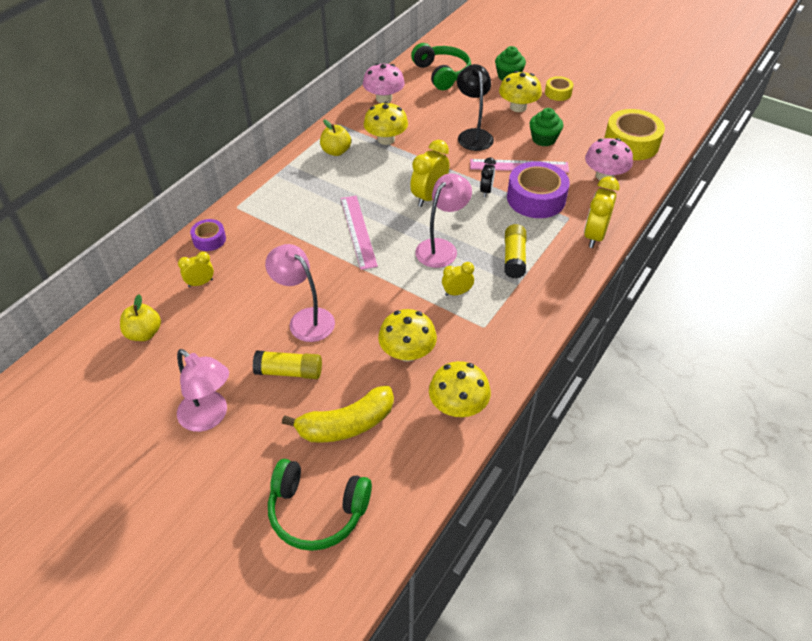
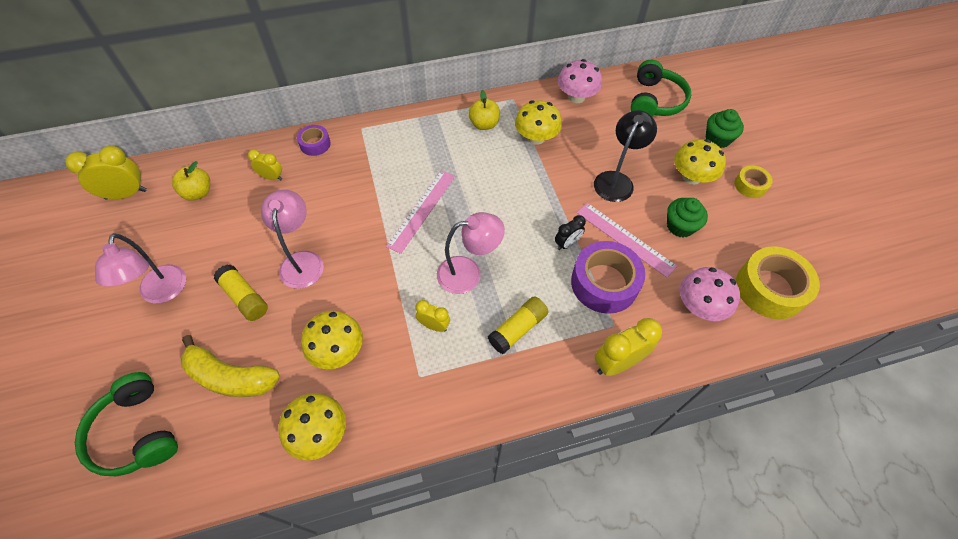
camera: 40 degrees right, 10 degrees up
yellow clock [410,140,449,207] -> yellow clock moved to [65,146,147,199]

